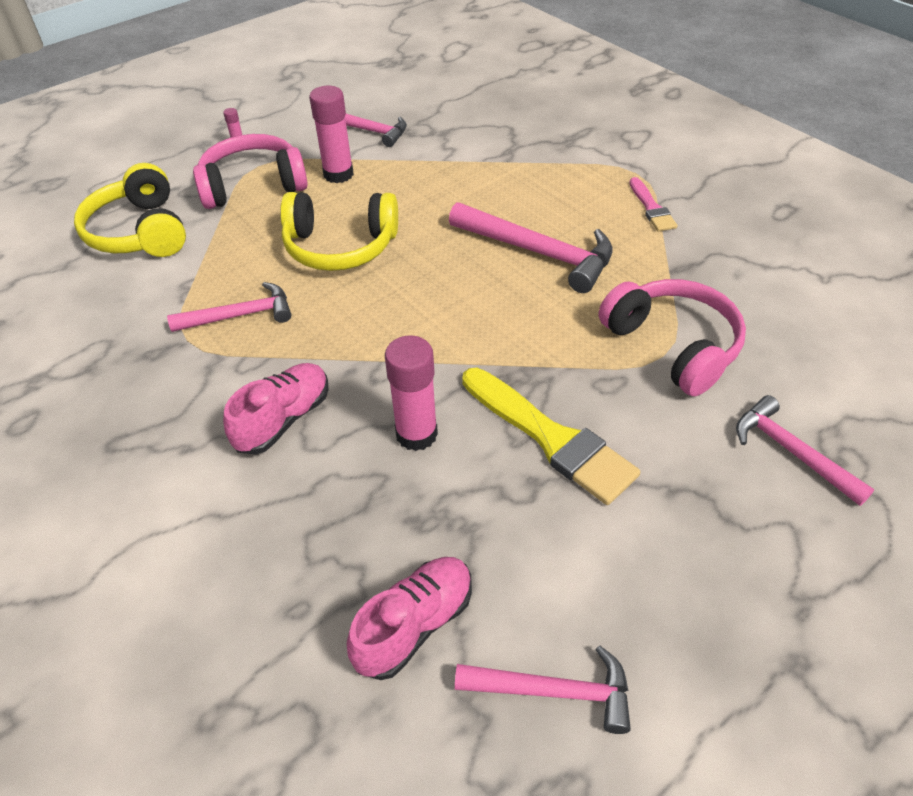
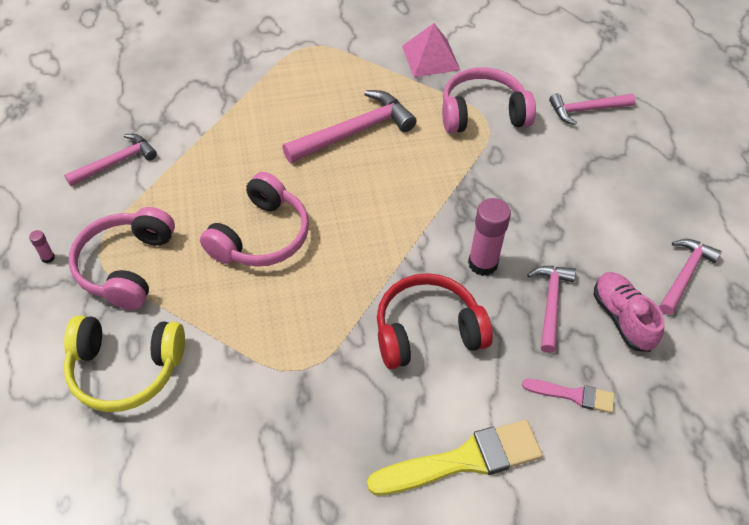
camera: 65 degrees left, 5 degrees up
pink hammer [167,282,291,332] -> pink hammer moved to [527,266,576,353]
pink shoe [223,363,328,455] -> red headphones [377,273,493,369]
yellow headphones [280,192,398,271] -> pink headphones [200,172,309,267]
pink glue stick [309,86,354,183] -> none
yellow brush [462,368,640,505] -> yellow brush moved to [367,420,542,495]
pink brush [629,177,677,232] -> pink brush moved to [522,379,615,413]
none -> pink pyramid [402,23,460,77]

